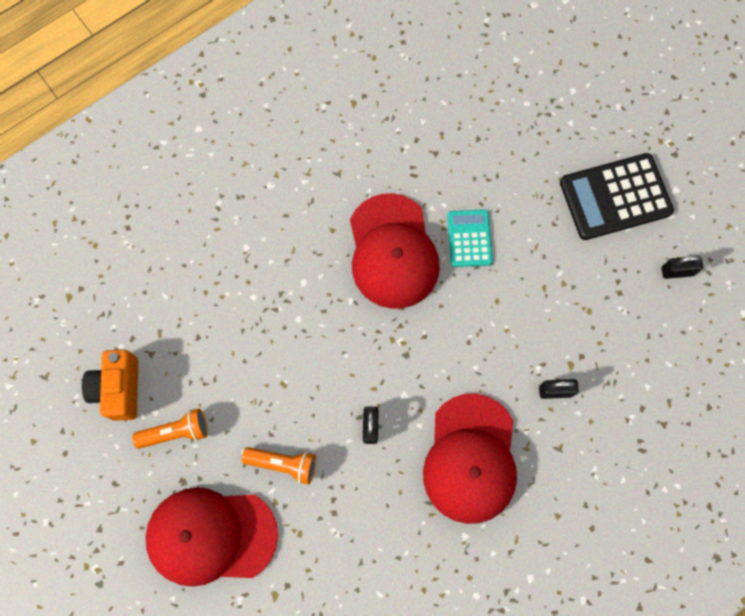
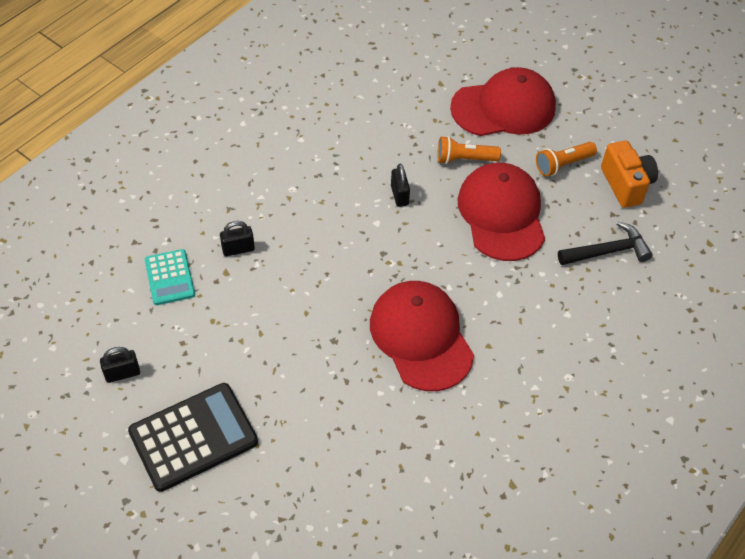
camera: 165 degrees right, 20 degrees down
red cap [423,393,517,524] -> red cap moved to [457,163,545,261]
turquoise calculator [447,209,493,267] -> turquoise calculator moved to [145,249,195,305]
none -> black hammer [558,221,652,265]

